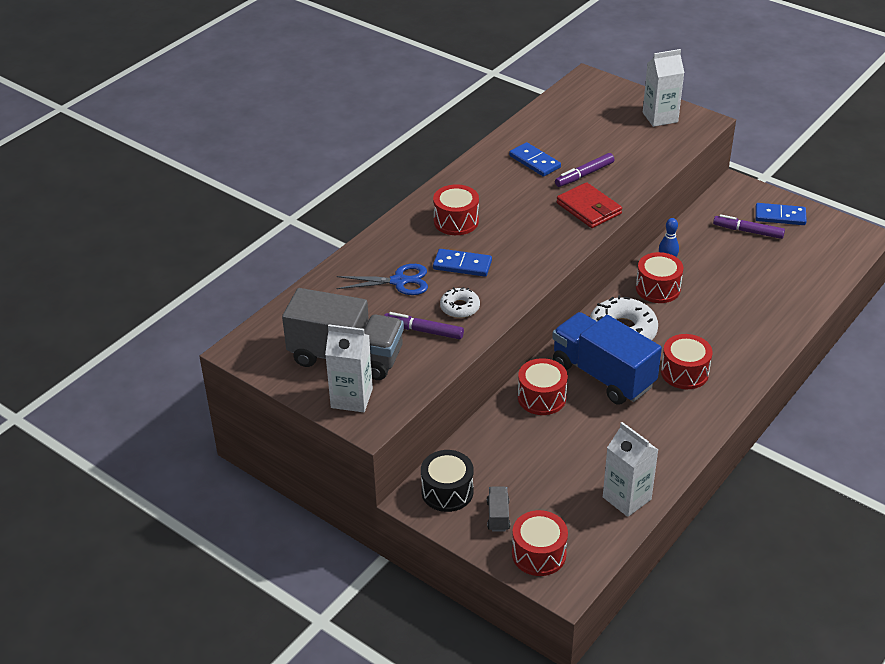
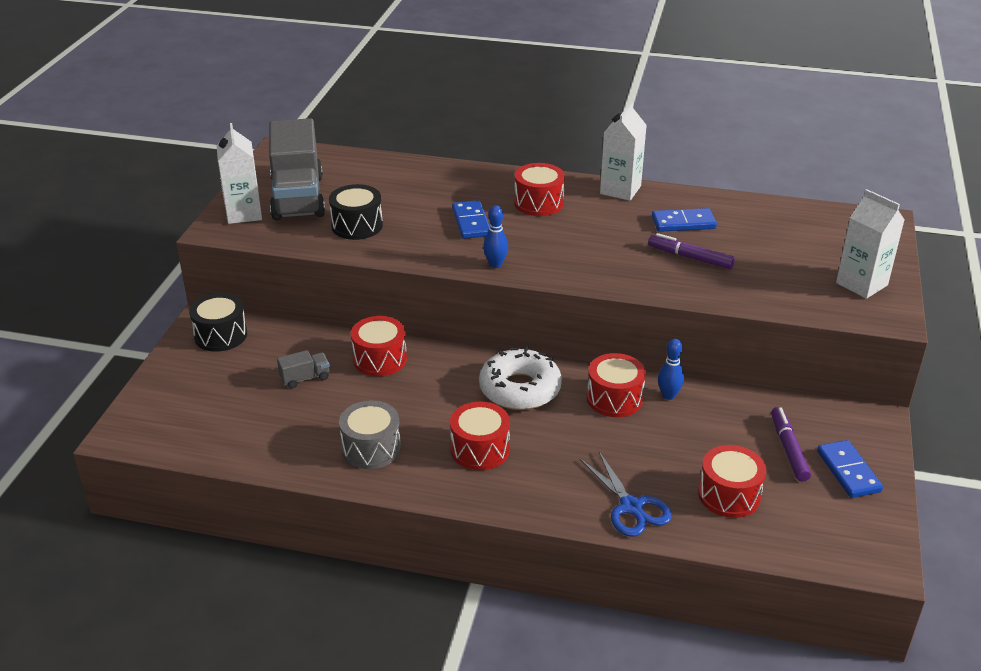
camera: 65 degrees right, 5 degrees down
blue scissors [337,264,428,295] -> blue scissors moved to [580,452,672,537]
purple marker [384,312,464,339] -> black drum [329,184,383,240]
white donut [440,287,480,318] -> none
grey truck [487,487,510,532] -> grey truck moved to [277,350,330,388]
blue domino [509,142,561,177] -> blue domino turned 60 degrees clockwise [652,208,717,232]
red drum [512,510,568,576] -> red drum moved to [698,445,766,518]
blue truck [552,312,662,405] -> none
red wallet [557,182,622,228] -> none
white carton [603,422,658,517] -> white carton moved to [600,102,647,201]
none -> grey drum [339,401,401,469]
none -> blue bowling pin [483,205,508,268]

